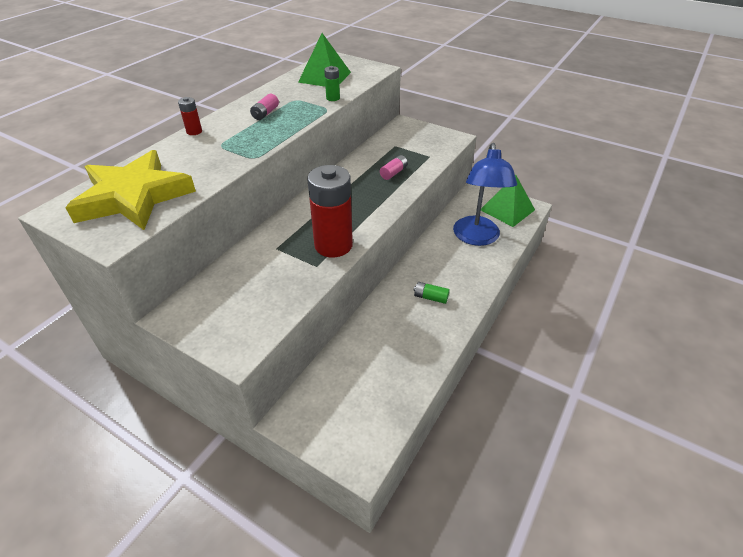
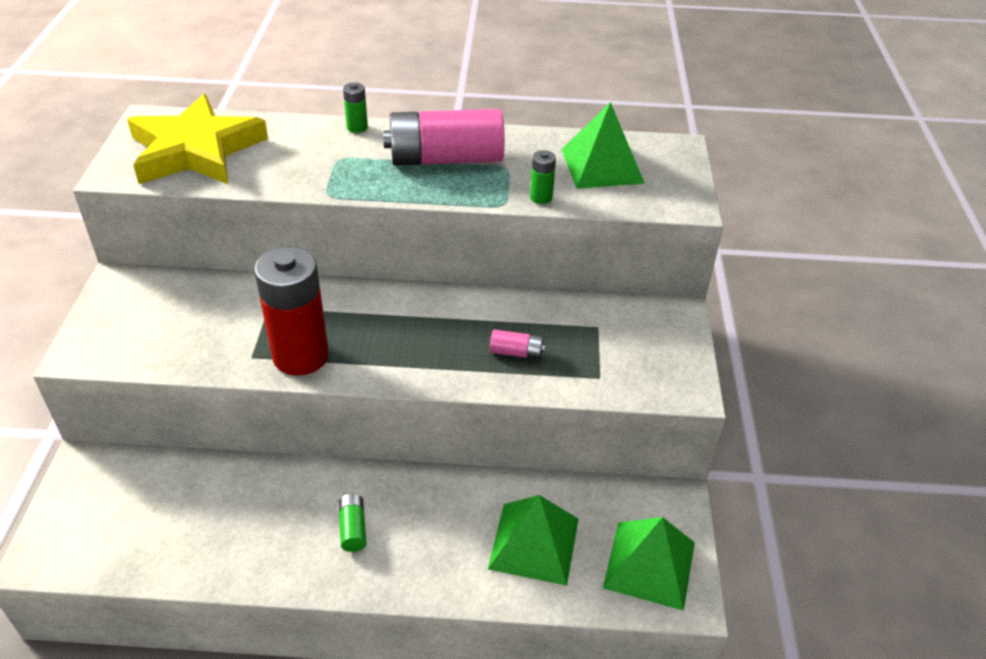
camera: 60 degrees right, 0 degrees up
red battery [178,97,202,135] -> green battery [343,82,368,133]
pink battery [250,94,279,120] -> pink battery [383,109,505,166], size x2.34
blue lamp [453,143,517,246] -> green pyramid [488,495,579,586]

